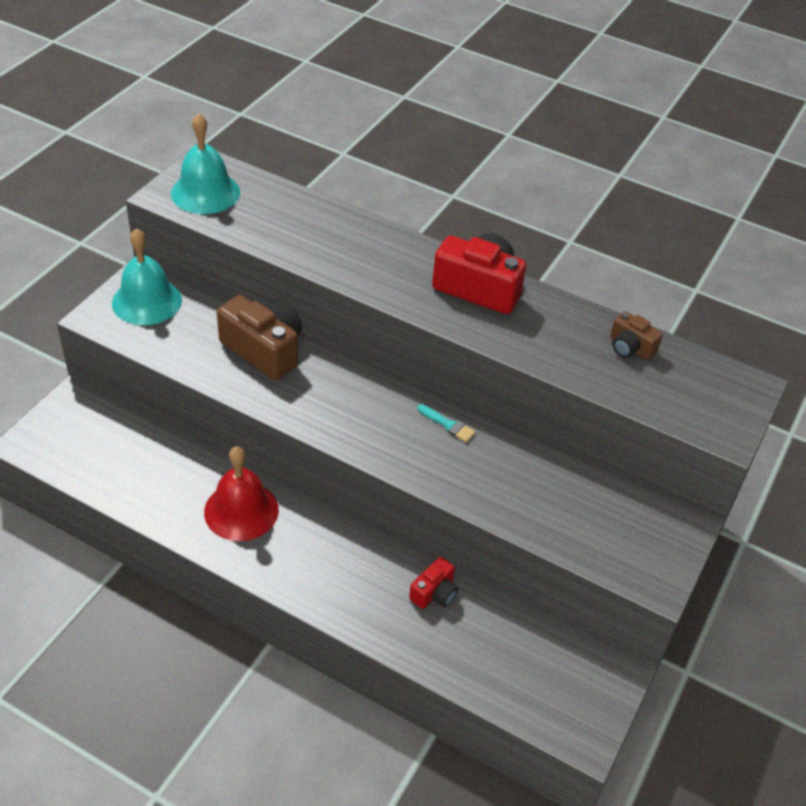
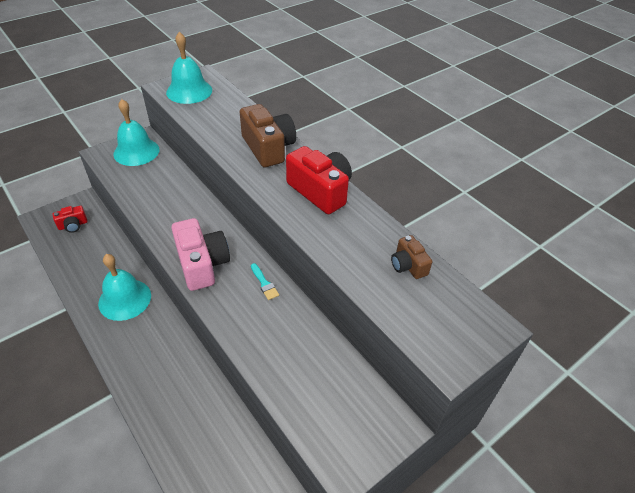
camera: 25 degrees right, 0 degrees up
red bell [204,446,279,541] -> turquoise bell [98,254,151,321]
brown camera [217,295,302,380] -> brown camera moved to [240,104,296,167]
red camera [409,557,458,609] -> red camera moved to [53,206,87,233]
none -> pink camera [171,218,230,291]

